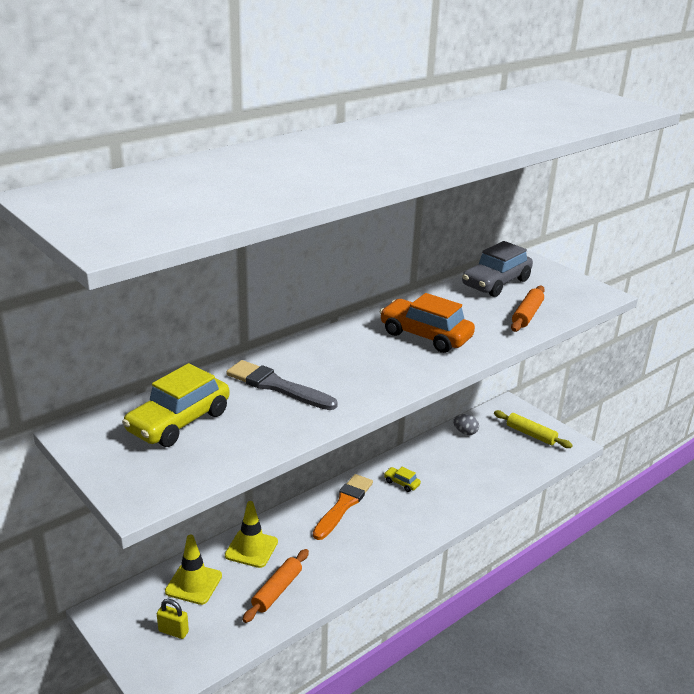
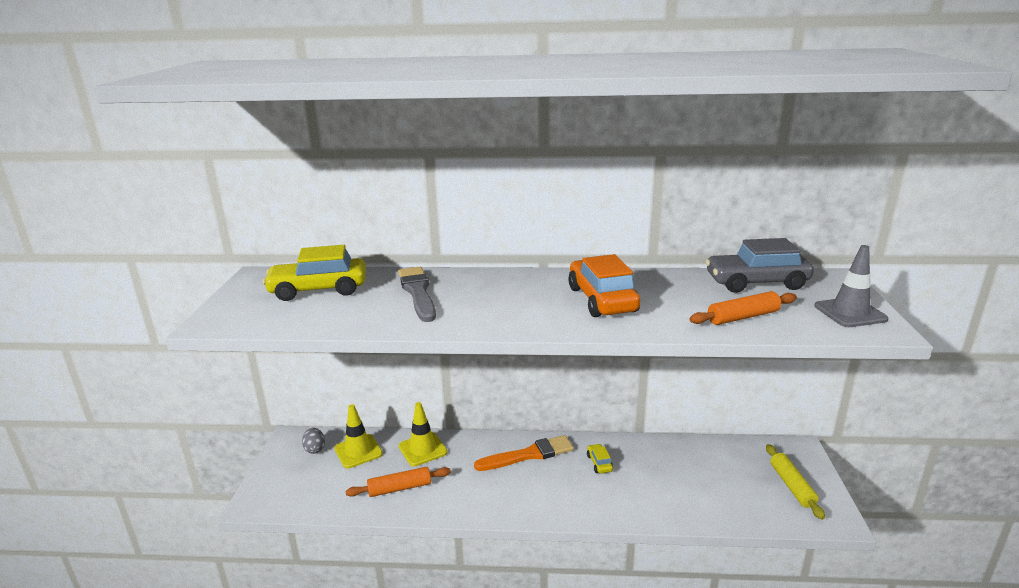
camera: 45 degrees right, 5 degrees down
yellow padlock [157,599,189,639] -> none
grey egg [453,414,479,435] -> grey egg moved to [302,428,325,454]
none -> grey traffic cone [814,245,888,327]

